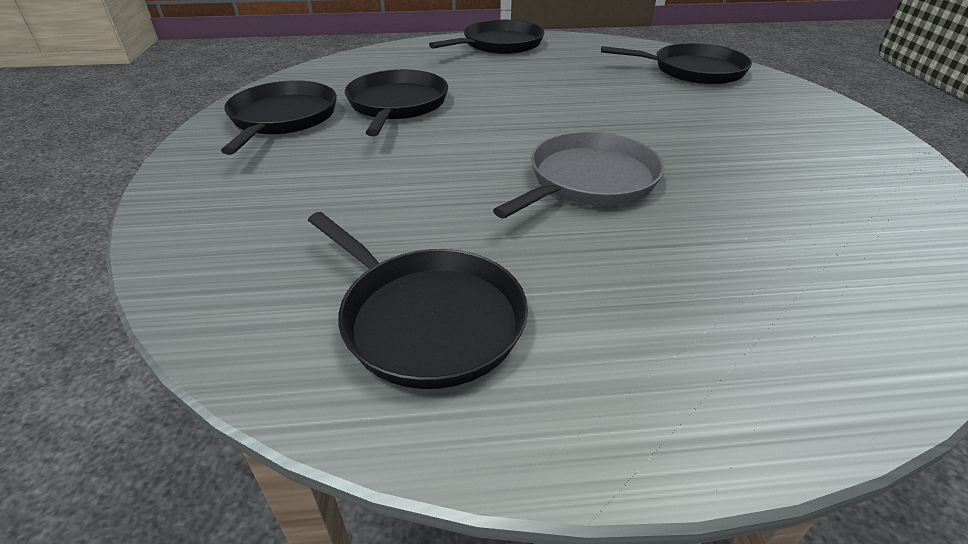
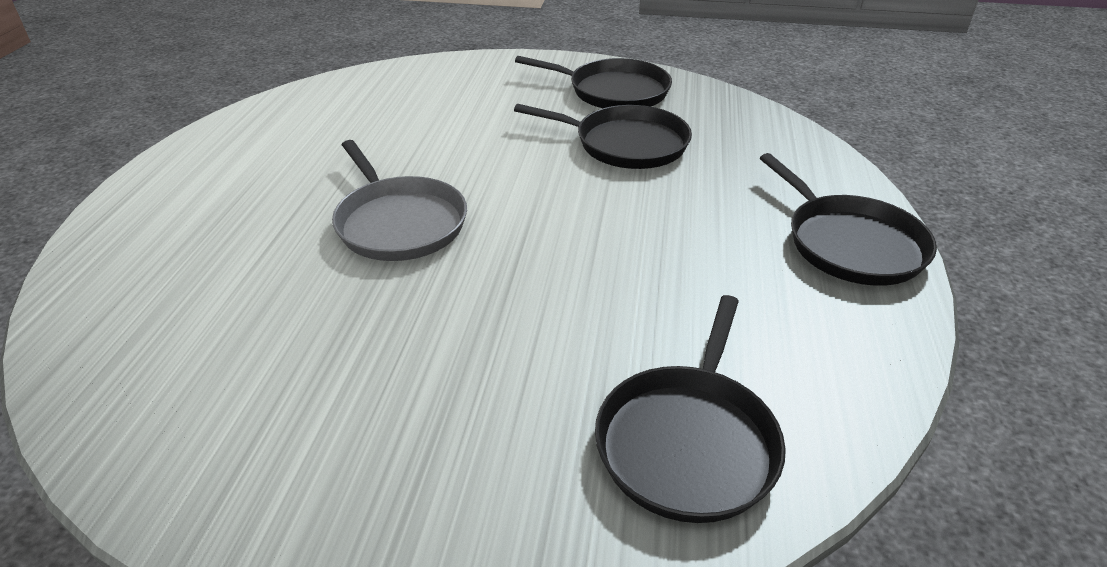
camera: 105 degrees right, 0 degrees up
black pan [308,212,528,389] -> none

